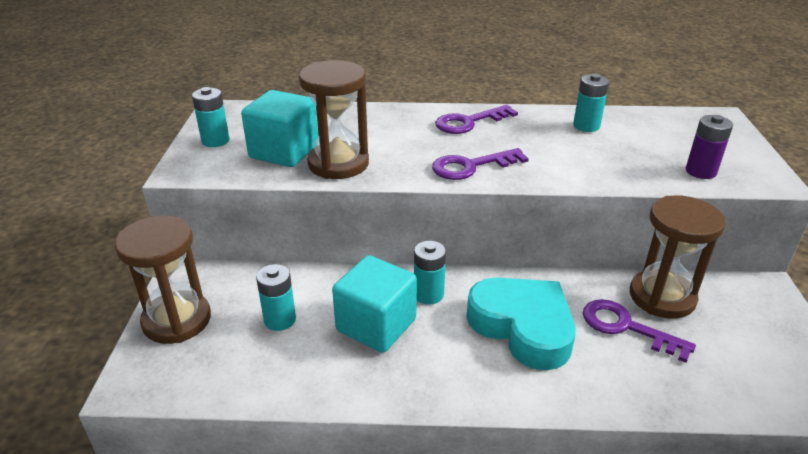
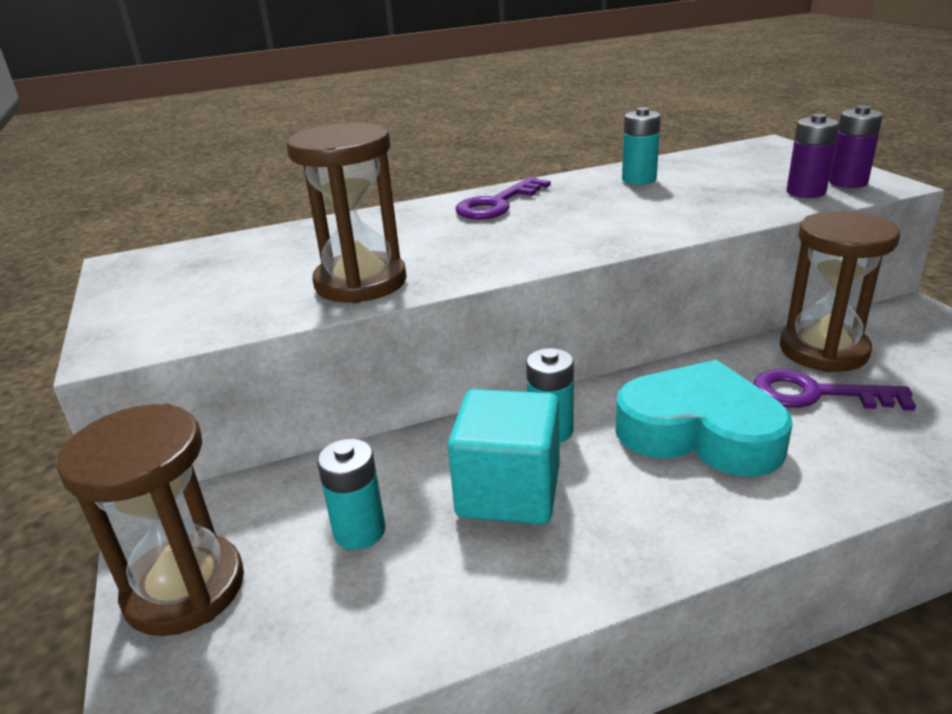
camera: 20 degrees left, 5 degrees down
turquoise battery [192,87,230,147] -> none
turquoise cube [241,90,318,167] -> none
purple key [432,148,529,180] -> none
none -> purple battery [829,105,883,188]

